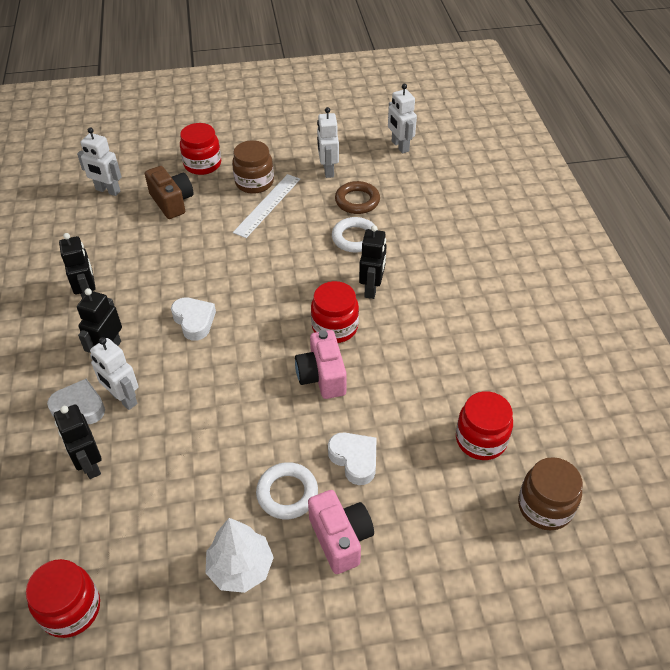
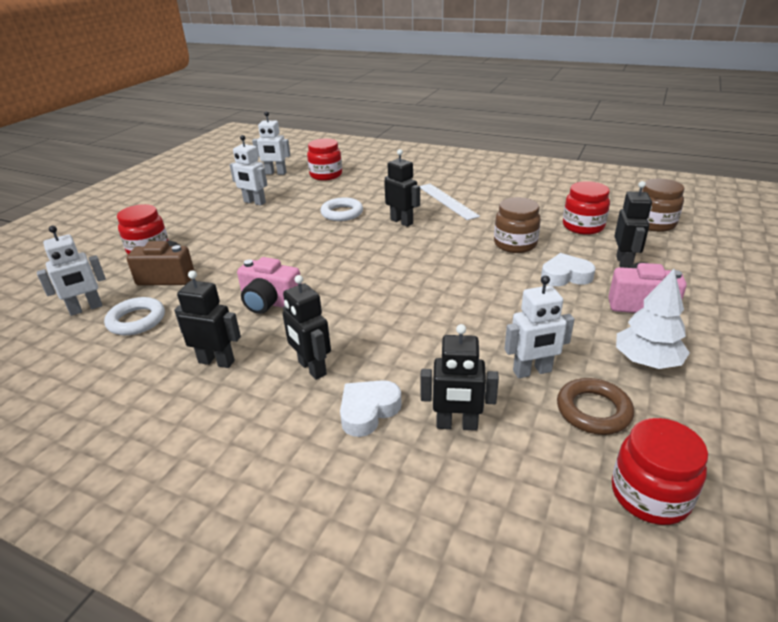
camera: 55 degrees left, 15 degrees down
white robot [90,337,138,410] -> white robot moved to [504,275,574,378]
white heart [171,298,216,341] -> none
brown jar [232,140,274,194] -> brown jar moved to [494,197,541,253]
white ruler [233,174,300,238] -> white ruler moved to [420,184,480,220]
white ring [256,462,318,519] -> white ring moved to [104,297,165,335]
pink camera [295,330,347,399] -> pink camera moved to [237,257,302,314]
red jar [311,281,359,343] -> red jar moved to [307,138,342,181]
brown ring [335,181,380,214] -> brown ring moved to [557,378,634,435]
none -> black robot [614,181,652,268]

